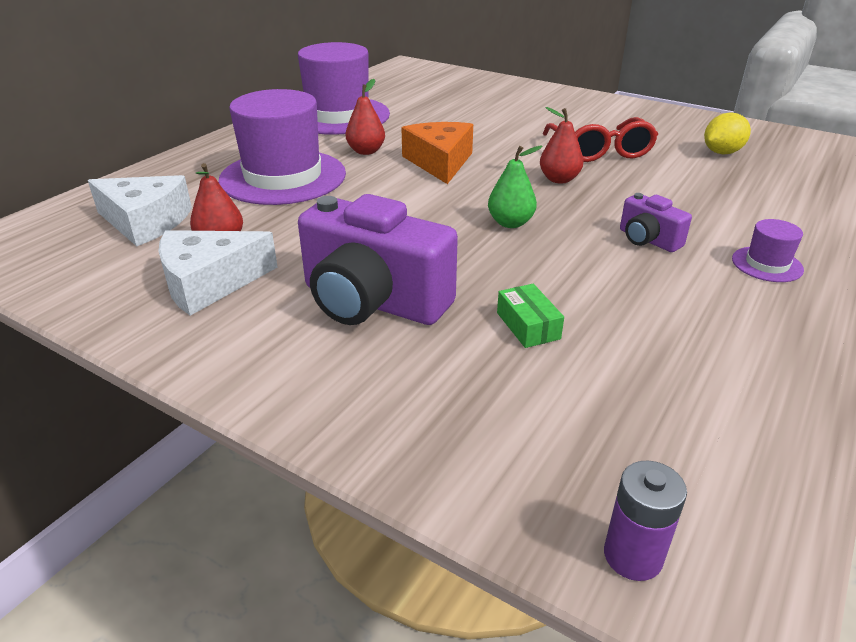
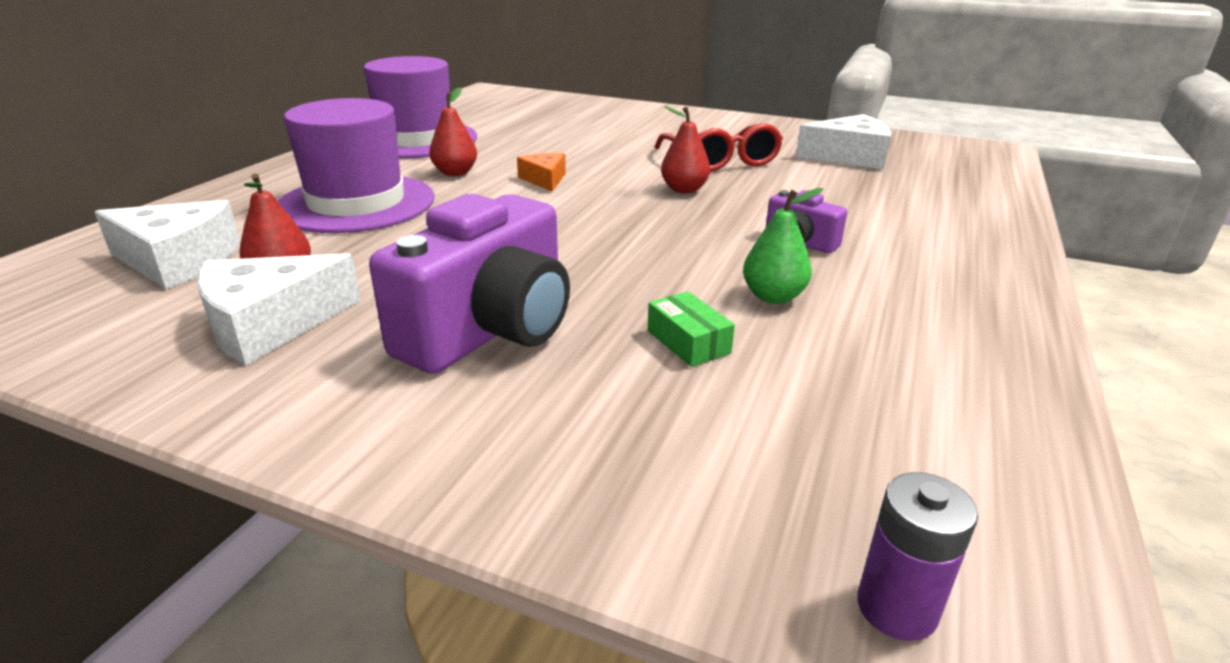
camera: 10 degrees left, 5 degrees down
purple camera [298,194,458,325] -> purple camera turned 75 degrees counterclockwise [369,194,570,374]
orange cheese [402,122,473,184] -> orange cheese [517,153,566,191], size x0.58
green pear [488,146,543,228] -> green pear moved to [743,188,823,304]
yellow lemon [704,112,751,154] -> white cheese [796,114,891,170]
purple hat [732,219,804,282] -> none

